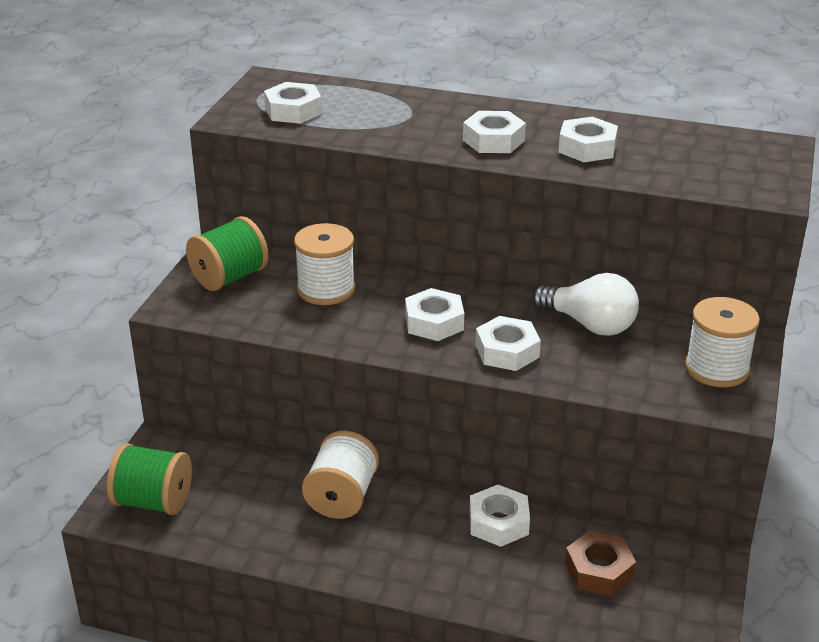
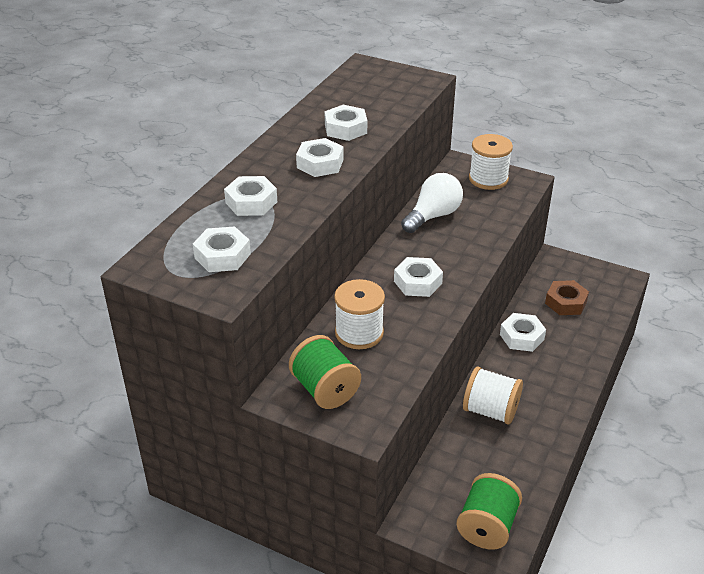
camera: 80 degrees left, 5 degrees up
white nut [475,316,541,371] -> white nut moved to [224,176,277,216]

